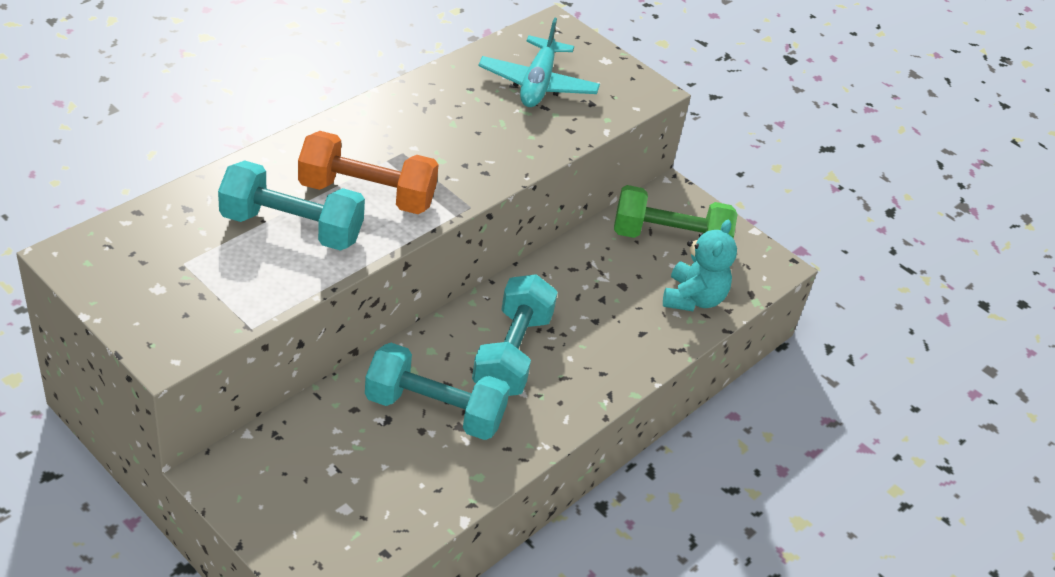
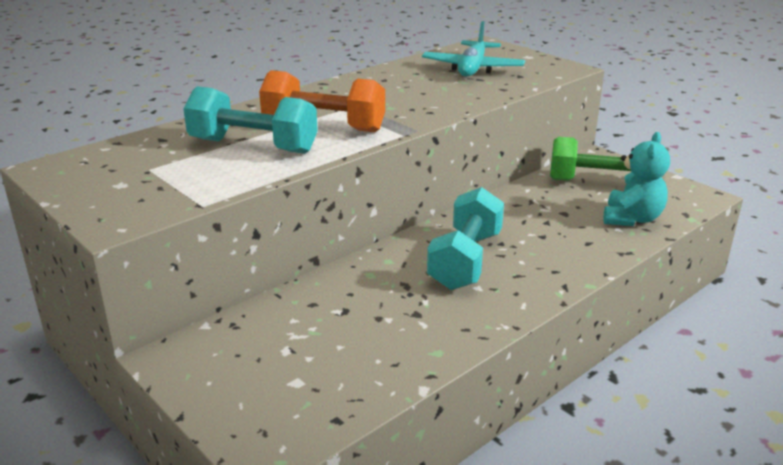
camera: 10 degrees right, 15 degrees down
turquoise dumbbell [365,343,510,440] -> none

